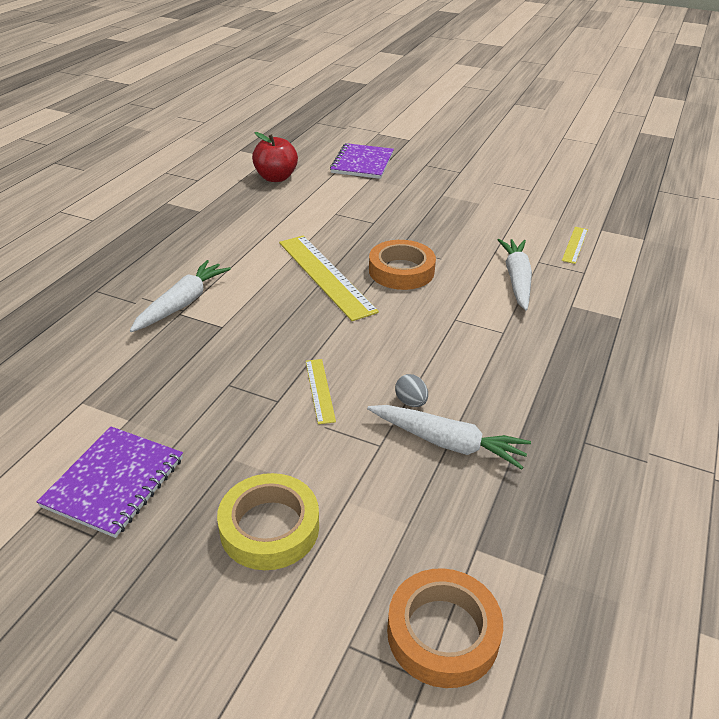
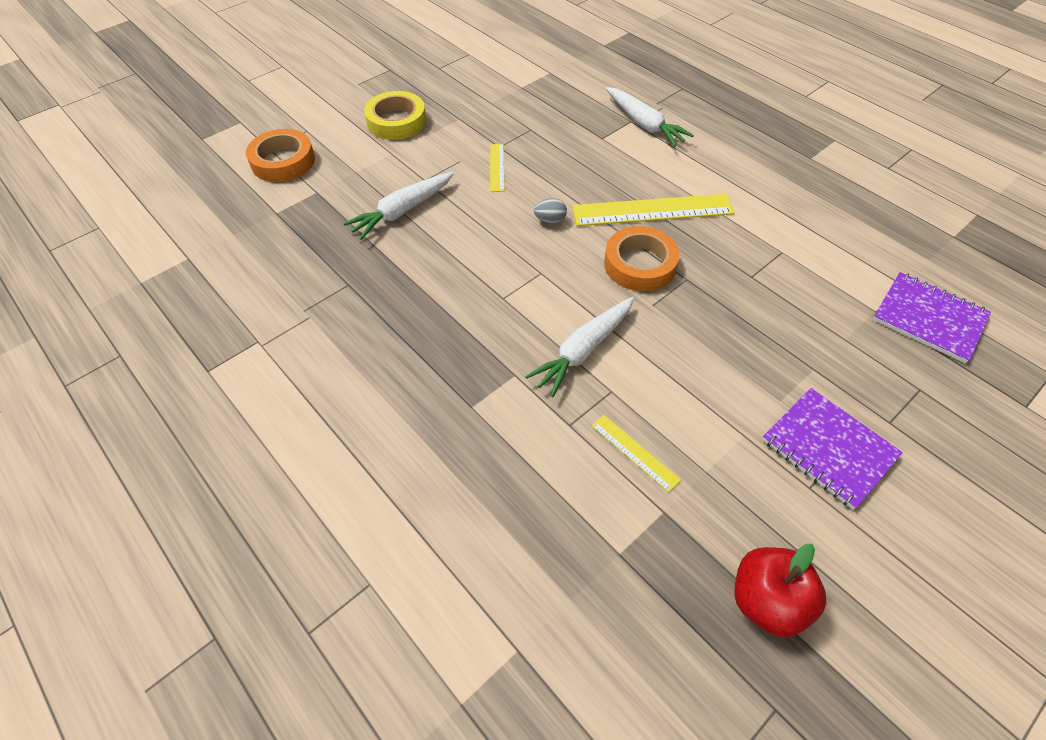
camera: 115 degrees right, 15 degrees up
purple notebook [37,427,183,538] -> purple notebook moved to [762,388,903,509]
red apple [252,132,298,182] -> red apple moved to [734,544,827,637]
yellow ruler [306,359,336,424] -> yellow ruler turned 75 degrees clockwise [490,144,504,192]
grey egg [395,374,428,407] -> grey egg moved to [534,198,567,223]
white carrot [498,239,532,311] -> white carrot turned 105 degrees clockwise [525,297,634,397]

